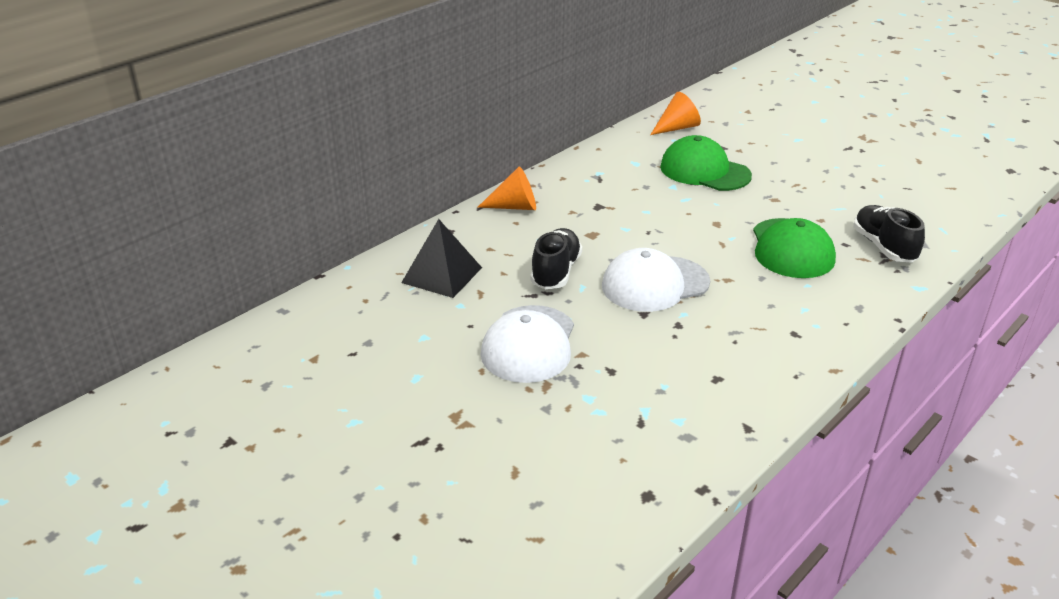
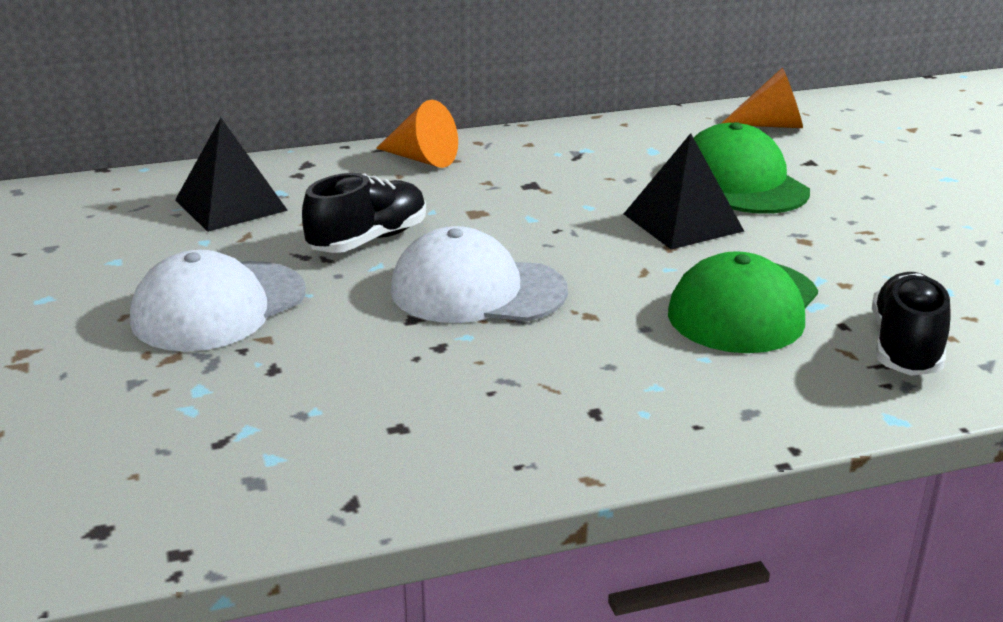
camera: 30 degrees right, 5 degrees down
none -> black pyramid [624,133,744,249]

